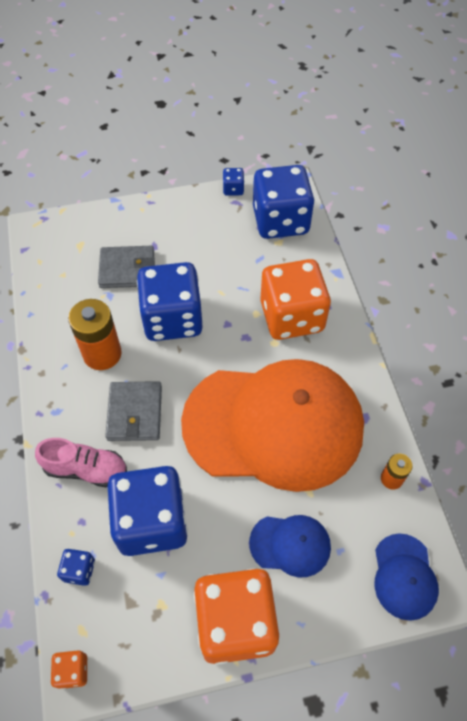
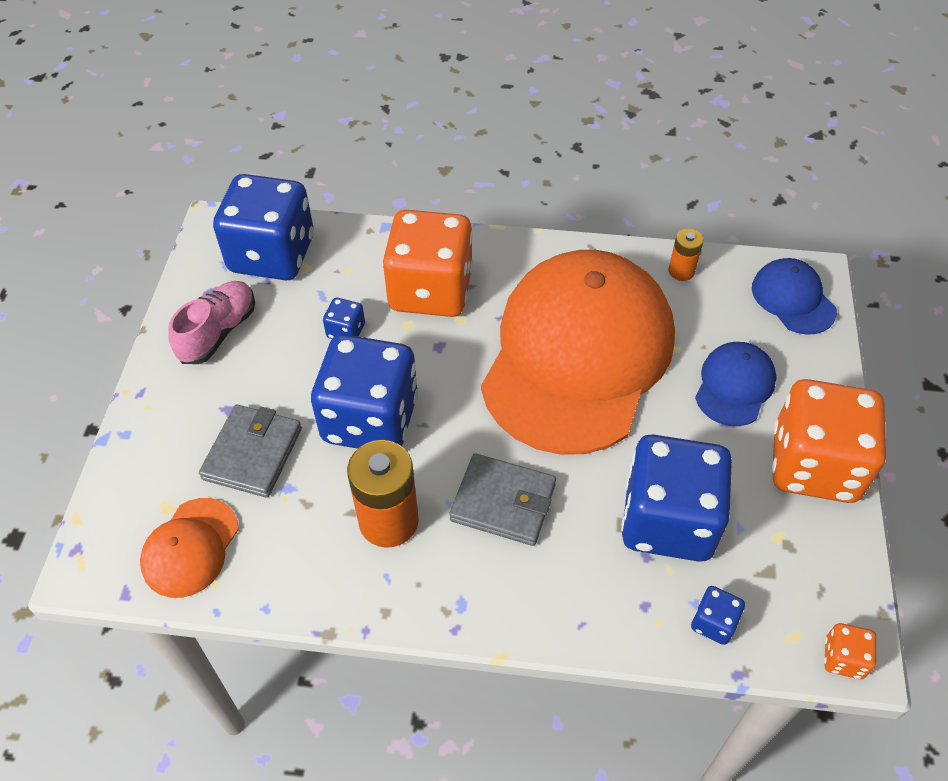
camera: 70 degrees left, 5 degrees down
pink shoe [35,438,127,487] -> pink shoe moved to [168,281,255,364]
blue dice [223,168,244,196] -> blue dice moved to [323,298,365,339]
blue cap [375,533,439,621] -> blue cap turned 135 degrees counterclockwise [752,258,837,335]
none -> orange cap [140,498,239,598]

